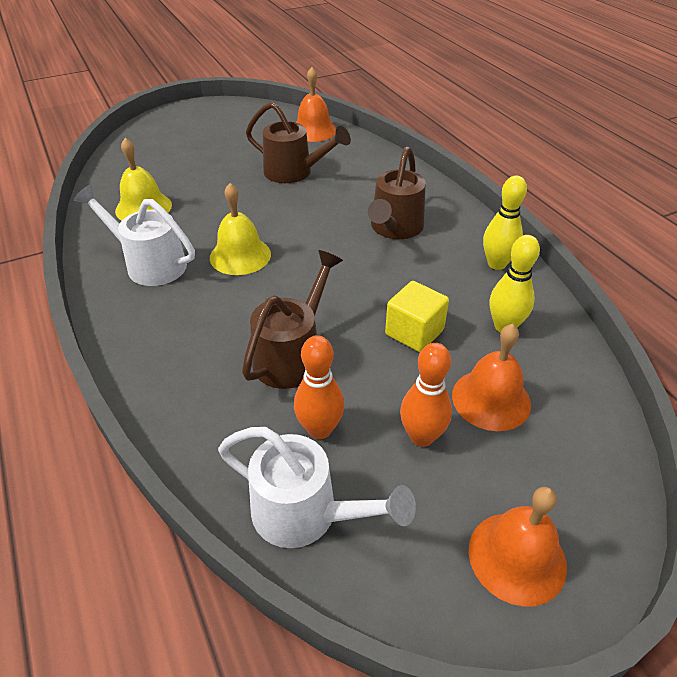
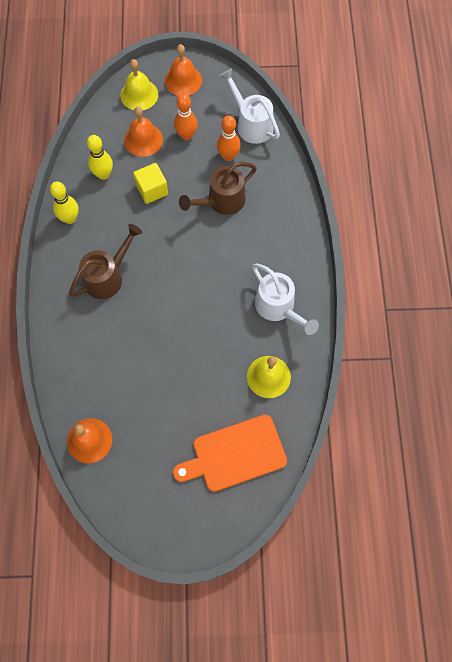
camera: 155 degrees left, 25 degrees up
yellow bell [210,183,271,275] -> yellow bell moved to [120,59,158,110]
brown watering can [246,102,351,183] -> none
none -> orange cutting board [173,415,287,492]

